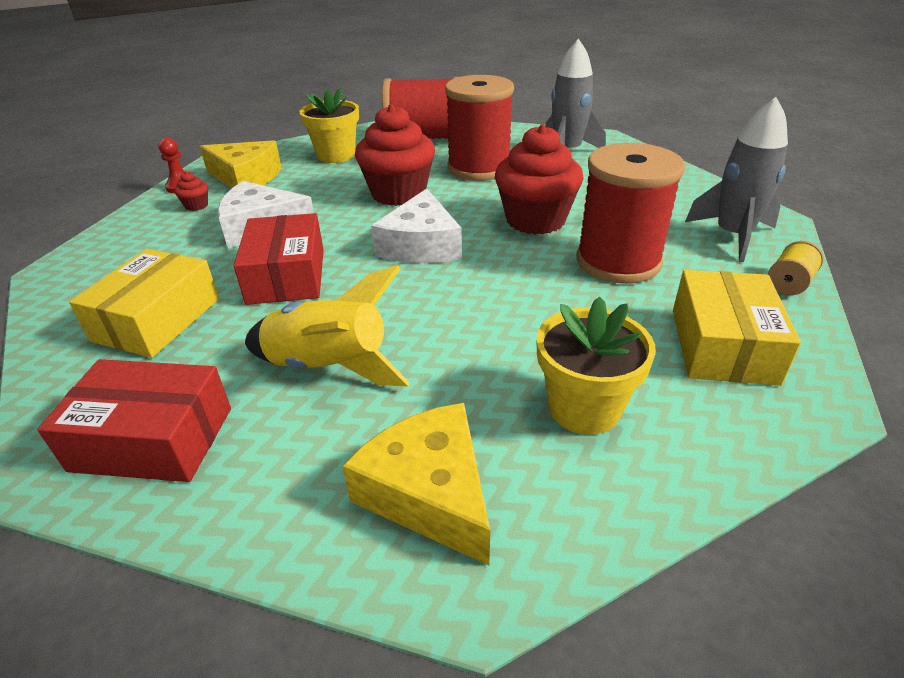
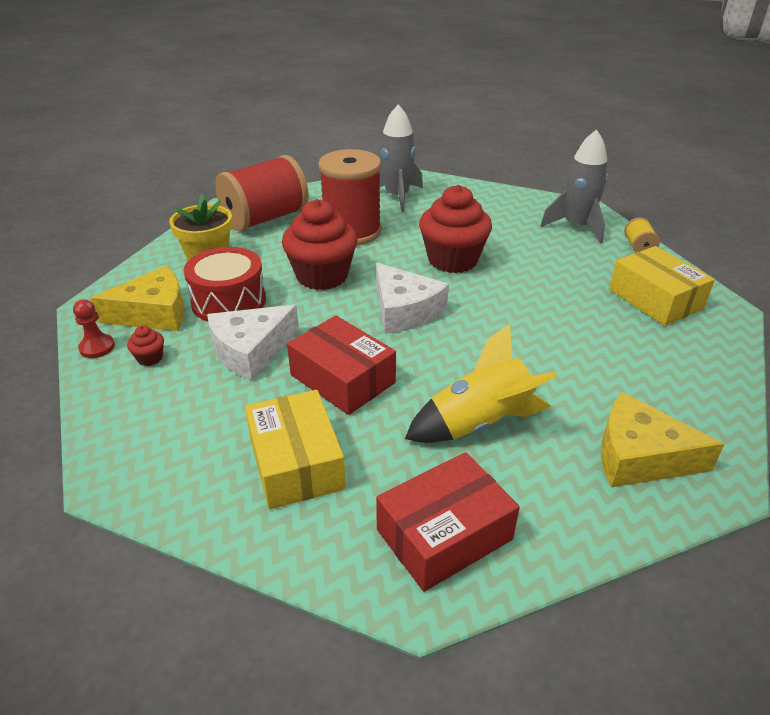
camera: 40 degrees left, 0 degrees up
yellow flower pot [536,297,656,435] -> none
red spool [577,143,685,284] -> none
none -> red drum [184,247,266,322]

